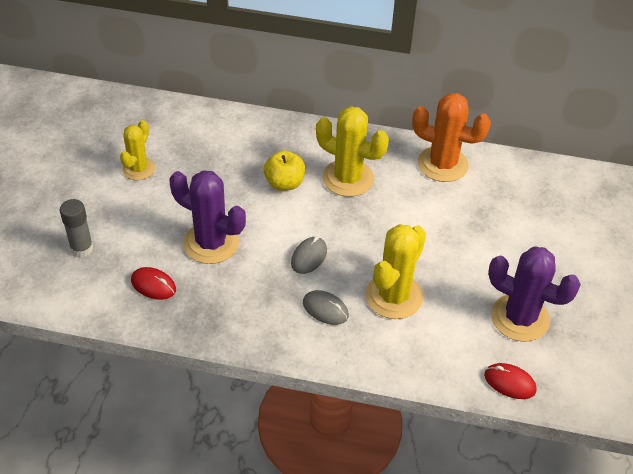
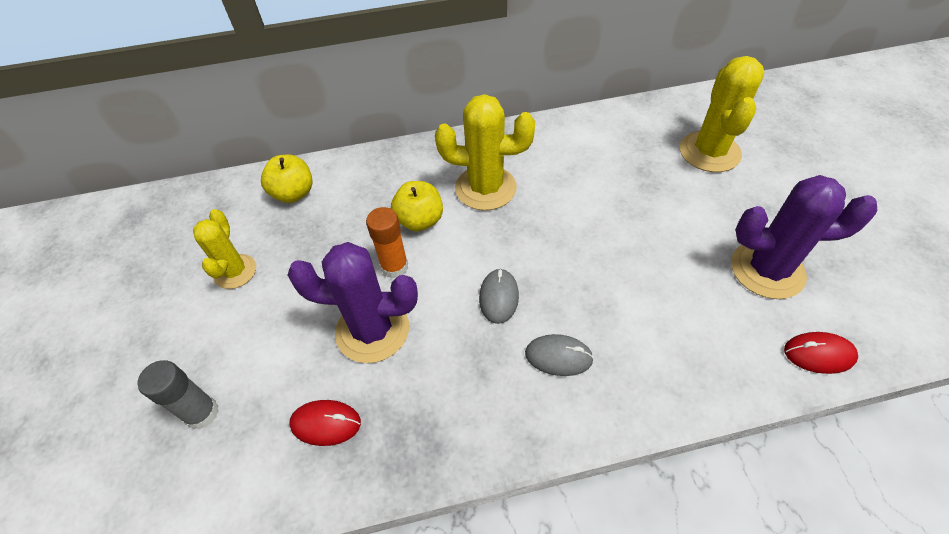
camera: 20 degrees left, 5 degrees up
yellow cactus [365,224,426,319] -> yellow cactus moved to [680,56,764,172]
orange cactus [412,93,491,182] -> none
none -> yellow apple [261,155,313,203]
none -> orange glue stick [366,207,408,278]

